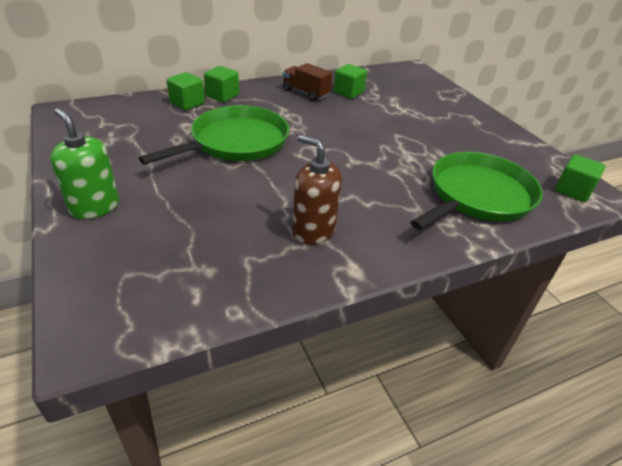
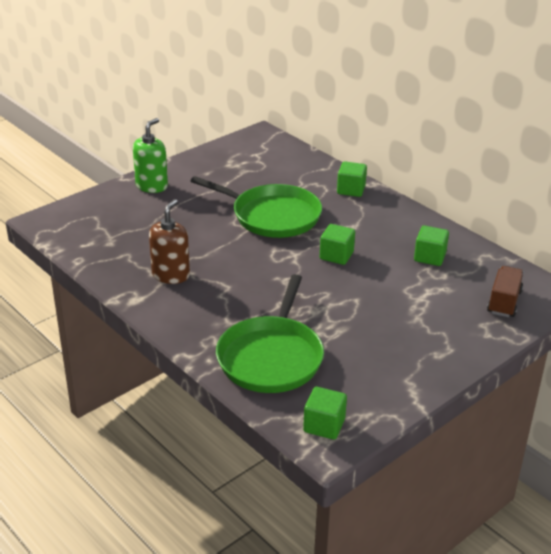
camera: 75 degrees right, 5 degrees down
green cube [166,72,205,110] -> green cube moved to [320,224,355,265]
brown truck [283,63,333,102] -> brown truck moved to [487,266,524,317]
green pan [411,152,543,230] -> green pan turned 75 degrees clockwise [216,274,324,393]

